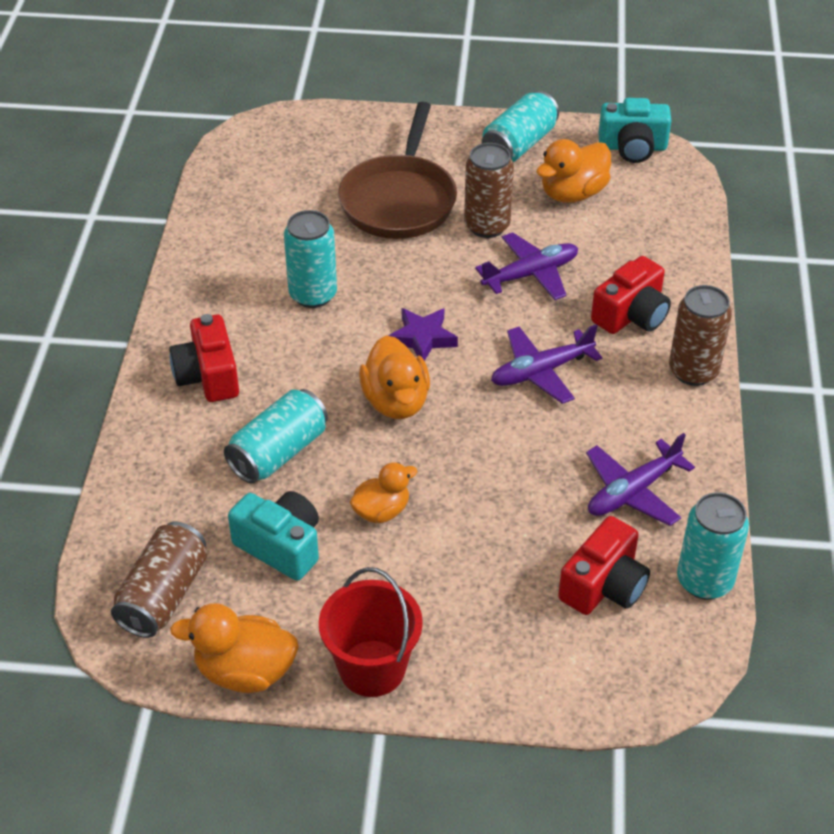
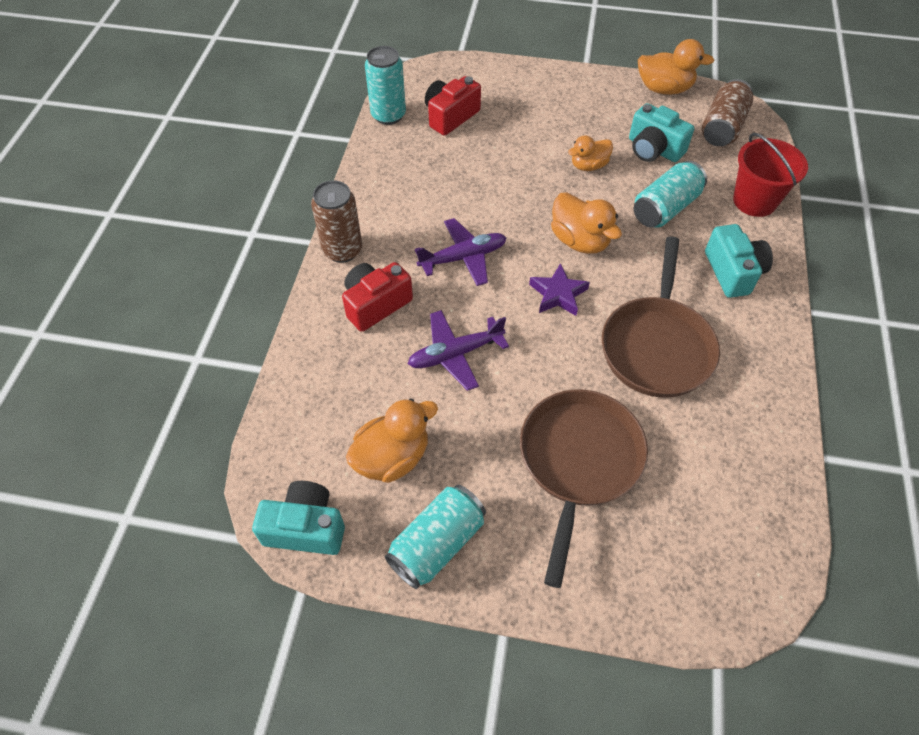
camera: 175 degrees left, 10 degrees up
red camera [169,314,239,402] -> turquoise camera [705,224,773,298]
turquoise can [284,210,337,308] -> brown pan [602,236,720,398]
red bucket [319,567,423,697] -> red bucket moved to [733,133,808,217]
orange duck [359,335,430,419] -> orange duck turned 150 degrees clockwise [551,192,622,254]
brown can [464,143,514,238] -> none
purple plane [586,433,695,526] -> none

